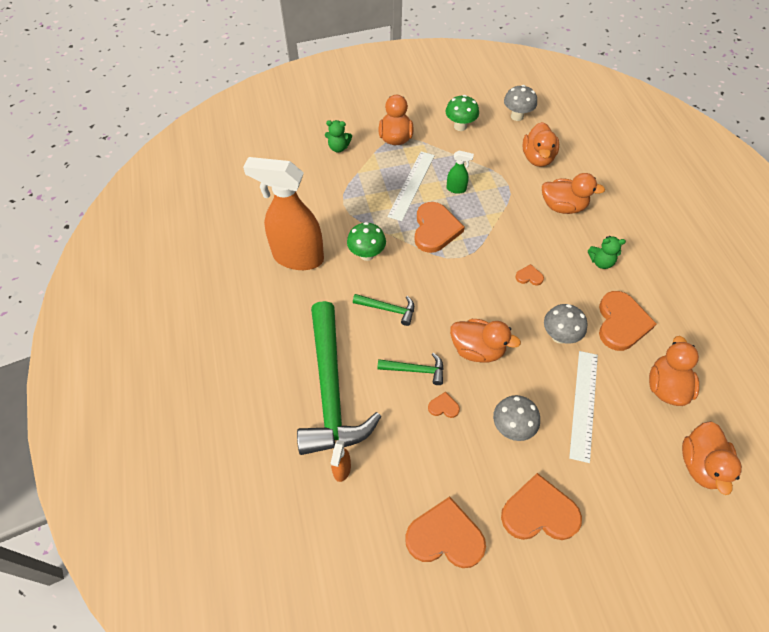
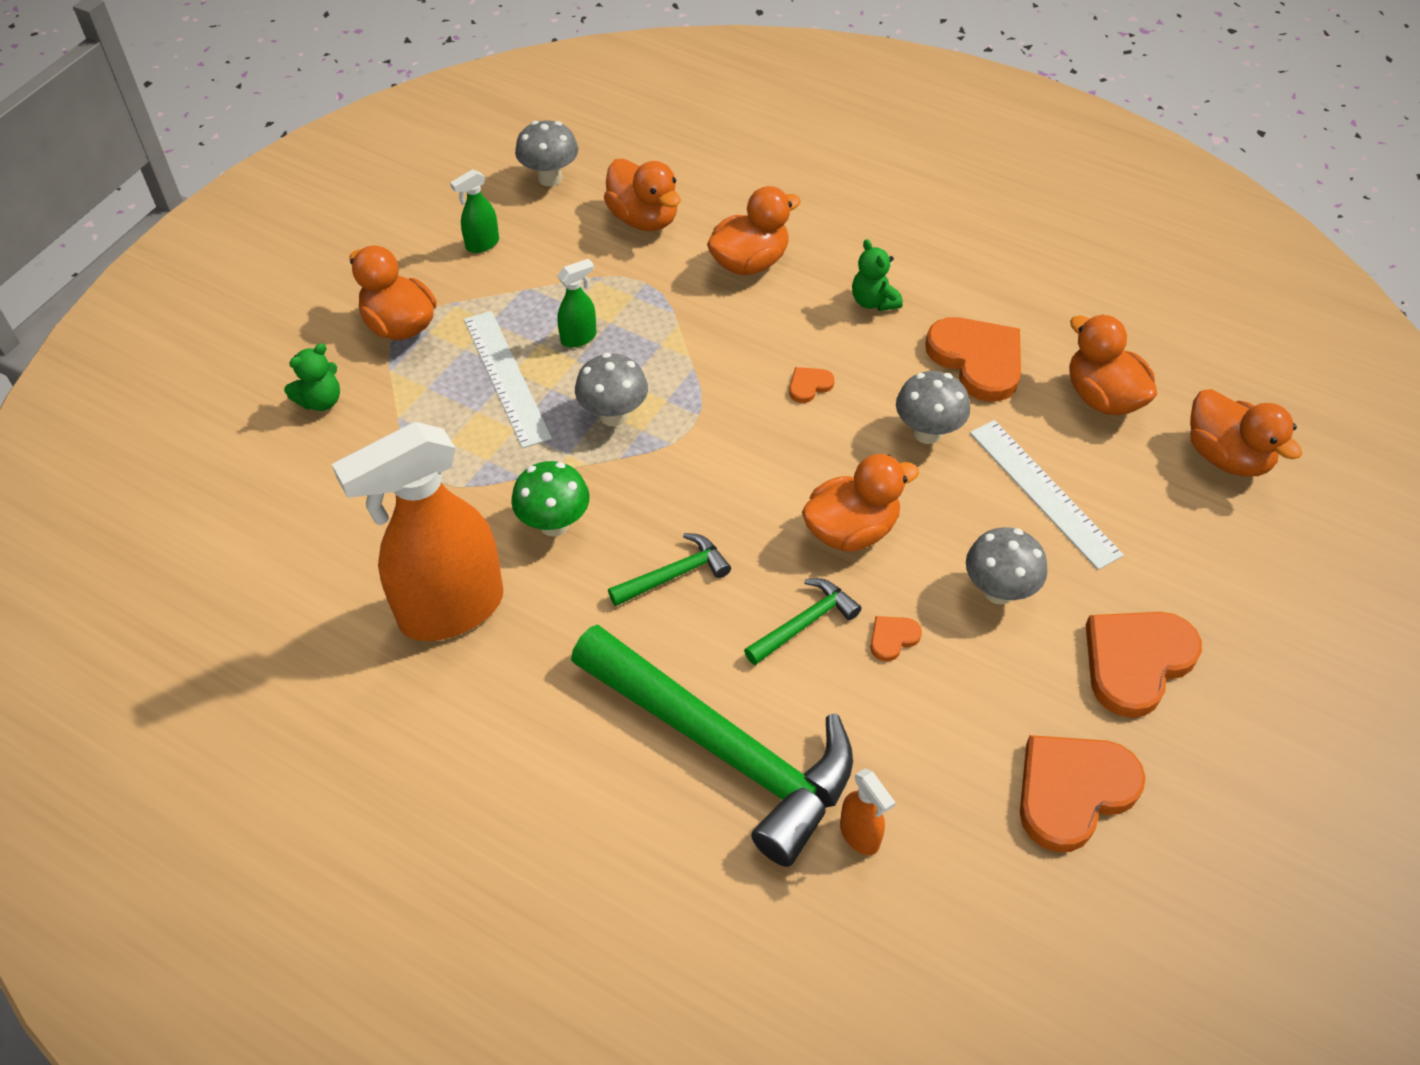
camera: 45 degrees left, 5 degrees down
orange heart [414,202,465,253] -> grey mushroom [575,353,648,426]
green mushroom [446,95,479,131] -> green spray bottle [450,169,499,253]
green teddy bear [588,236,626,269] -> green teddy bear turned 105 degrees clockwise [852,239,903,311]

